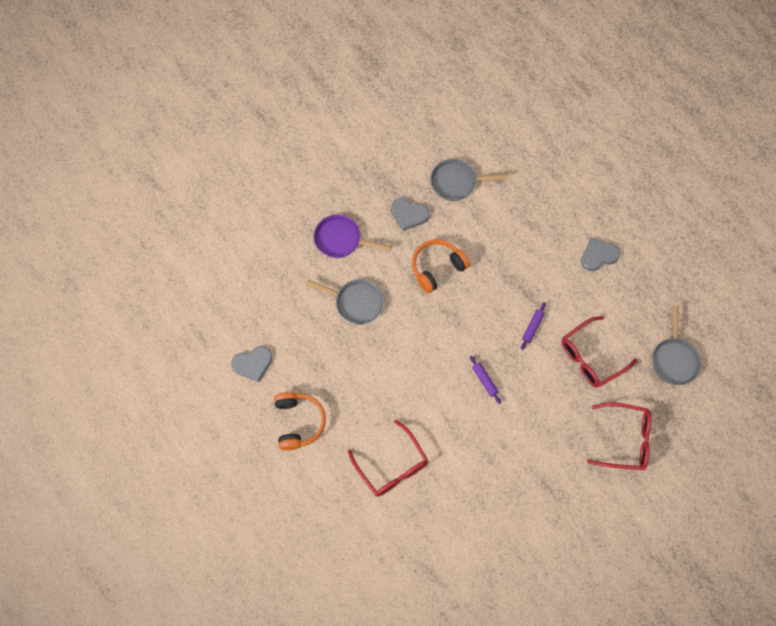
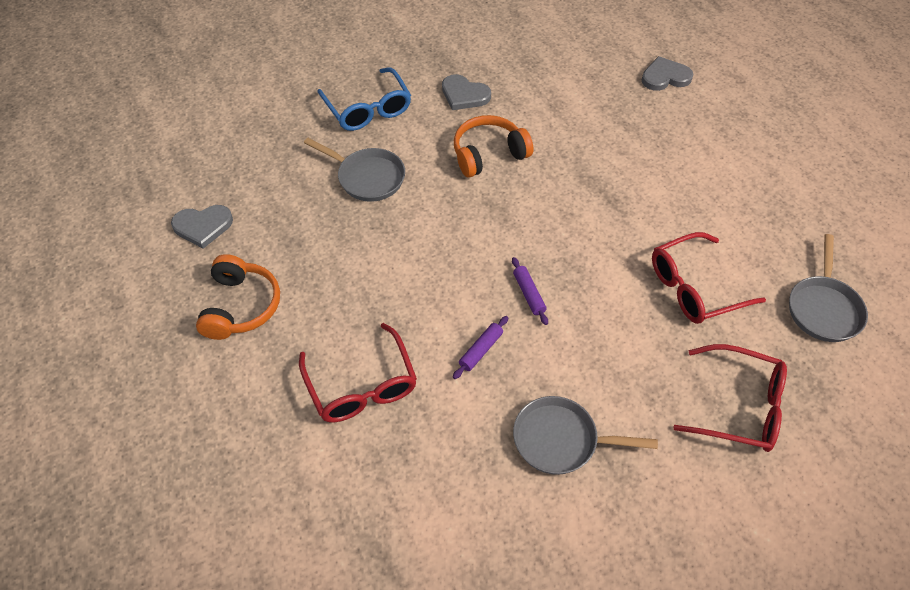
camera: 10 degrees right, 15 degrees down
purple pan [314,215,391,258] -> blue glasses [317,67,411,131]
grey pan [430,159,508,201] -> grey pan moved to [513,396,658,475]
purple rolling pin [521,303,546,350] -> purple rolling pin moved to [453,316,508,379]
grey heart [581,238,620,271] -> grey heart moved to [642,56,694,91]

